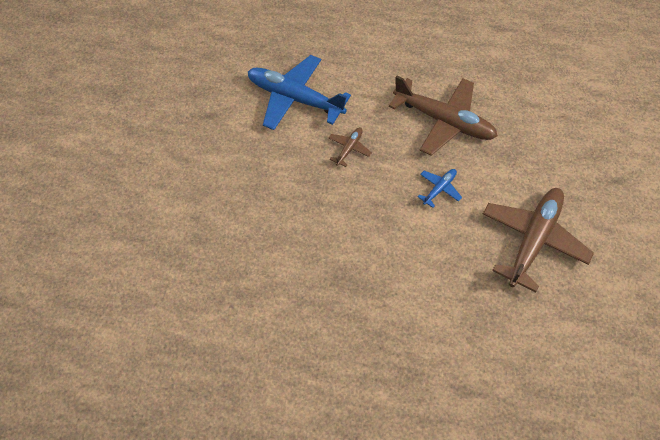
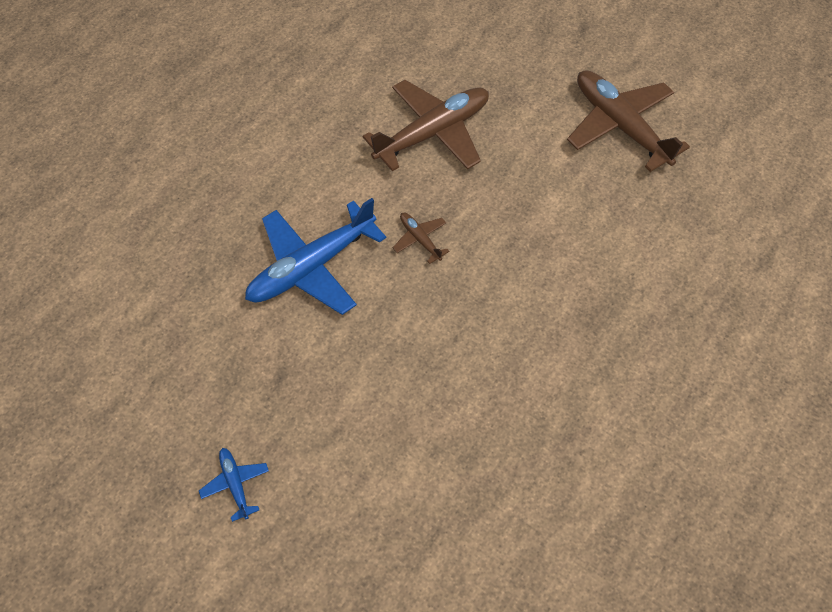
camera: 65 degrees left, 0 degrees up
blue plane [418,169,462,208] -> blue plane moved to [199,448,269,522]

